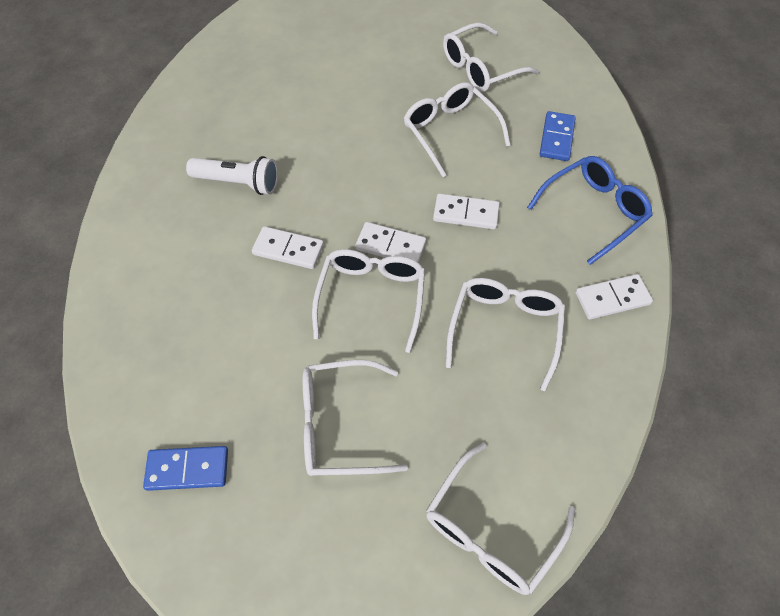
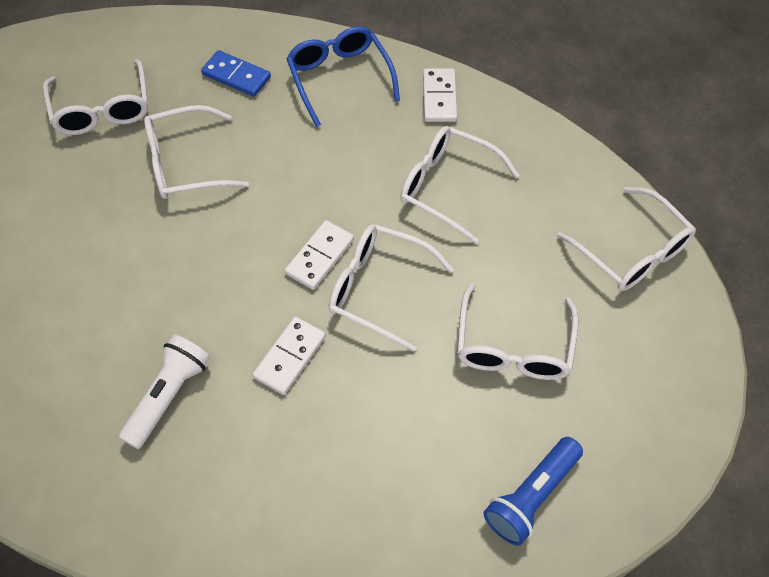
camera: 75 degrees left, 0 degrees up
blue domino [143,446,228,491] -> blue flashlight [483,437,583,546]
white domino [433,193,500,229] -> none

